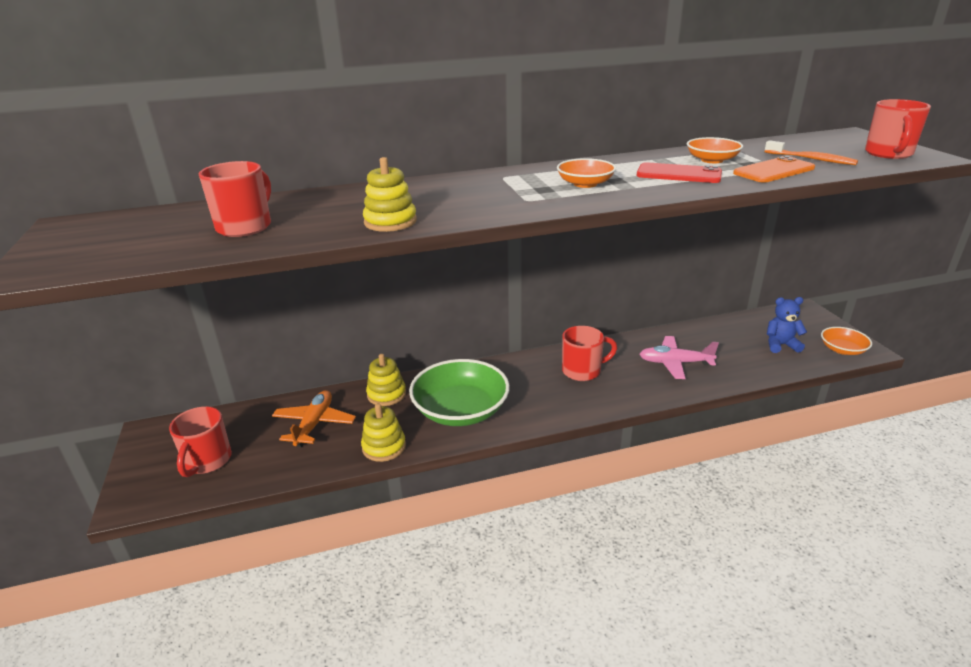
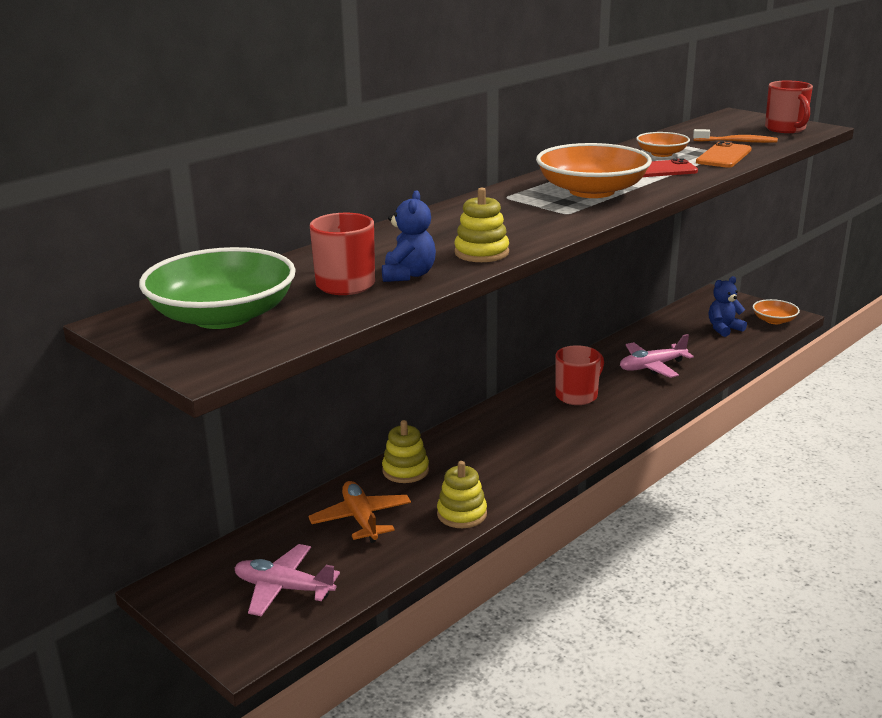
camera: 30 degrees left, 5 degrees down
red mug [169,406,232,477] -> pink plane [234,544,340,616]
green bowl [409,359,510,426] -> green bowl moved to [139,247,296,329]
orange bowl [557,158,616,188] -> orange bowl [536,143,652,198], size x1.93
none -> blue teddy bear [382,190,436,282]

